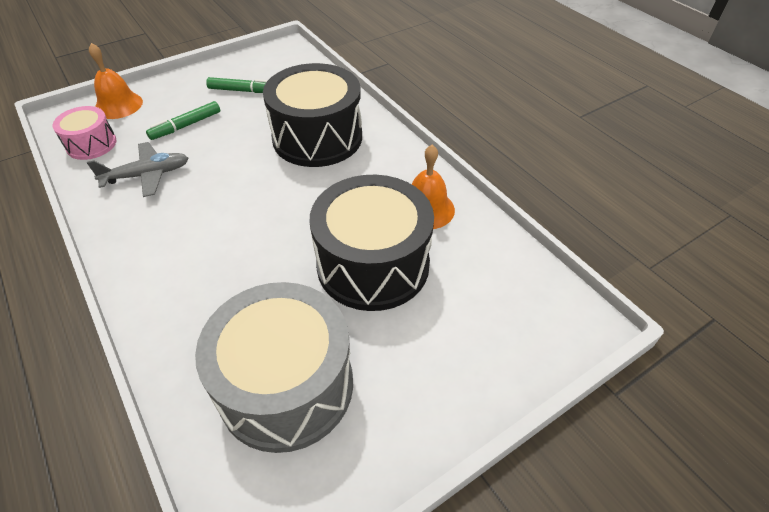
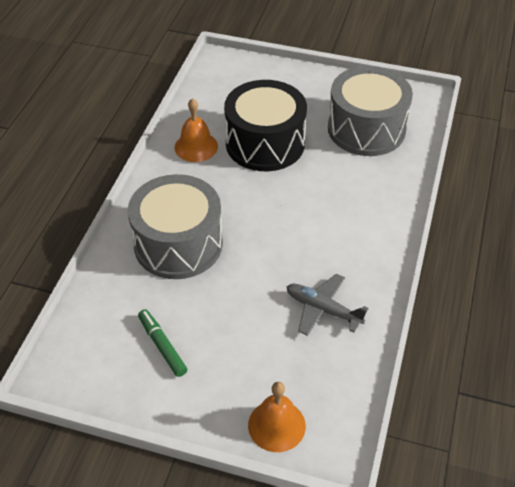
camera: 130 degrees left, 0 degrees up
pink drum [53,106,116,160] -> none
green marker [146,101,220,140] -> none
black drum [263,63,362,167] -> grey drum [128,174,223,279]

